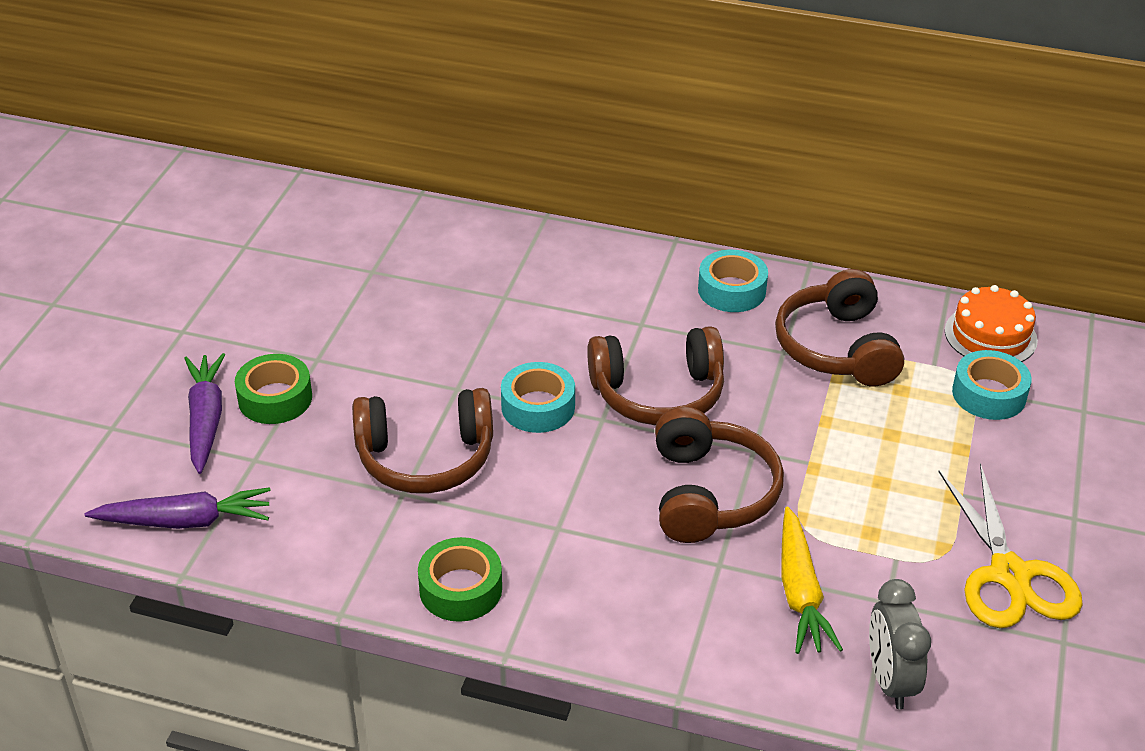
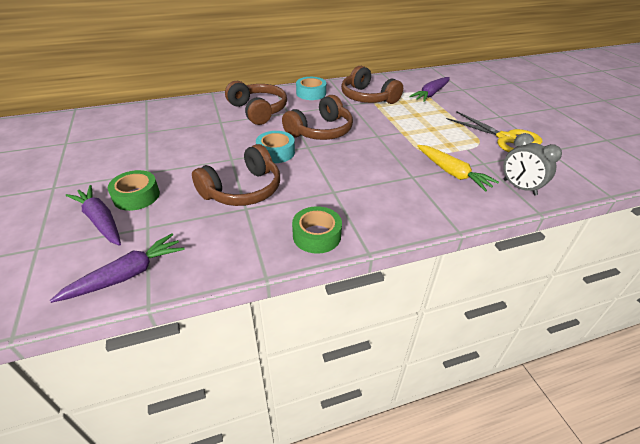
camera: 35 degrees left, 0 degrees up
brown headphones [655,407,784,543] -> brown headphones moved to [225,81,287,125]
orange cake [945,285,1038,362] -> none
turquoise tape [952,350,1032,420] -> purple carrot [409,77,450,102]

